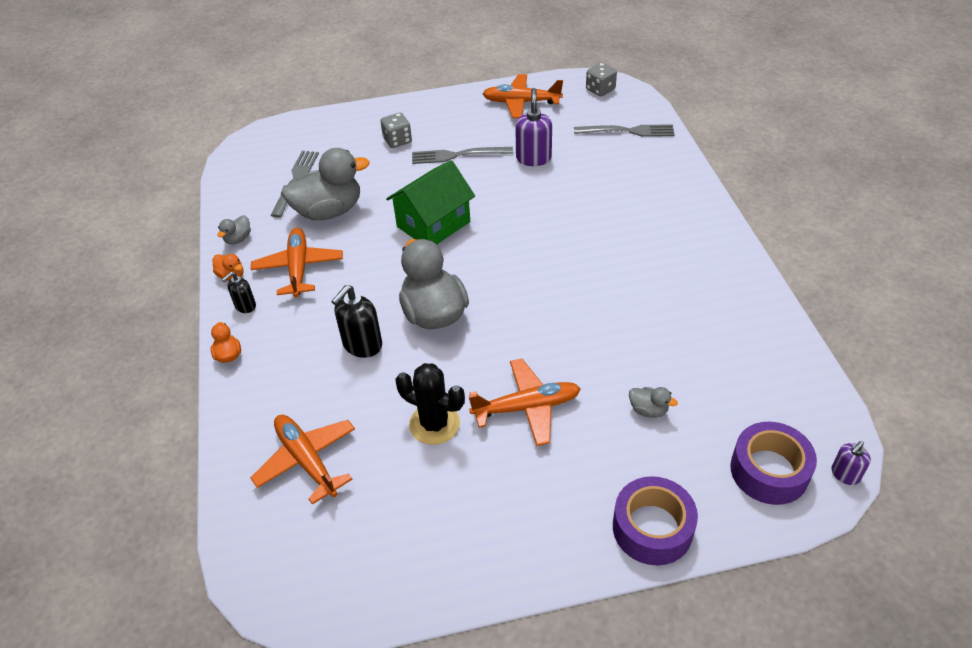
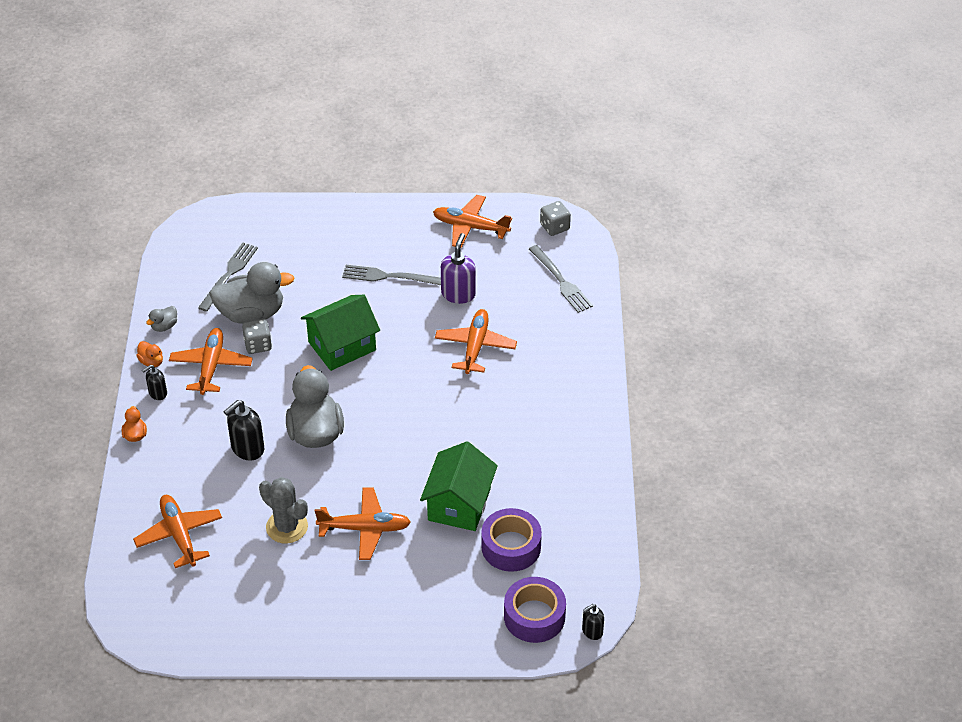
camera: 10 degrees right, 0 degrees up
grey dice [380,113,412,148] -> grey dice moved to [242,319,272,354]
black cactus [395,363,465,445] -> grey cactus [259,477,308,544]
grey fork [574,124,675,137] -> grey fork turned 45 degrees clockwise [529,245,593,313]
purple tape [613,476,698,565] -> purple tape moved to [481,508,542,572]
grey duck [629,387,678,418] -> none
purple soap dispenser [831,441,871,485] -> black soap dispenser [582,604,604,640]
none -> green house [420,441,498,531]
none -> orange plane [435,309,517,374]

